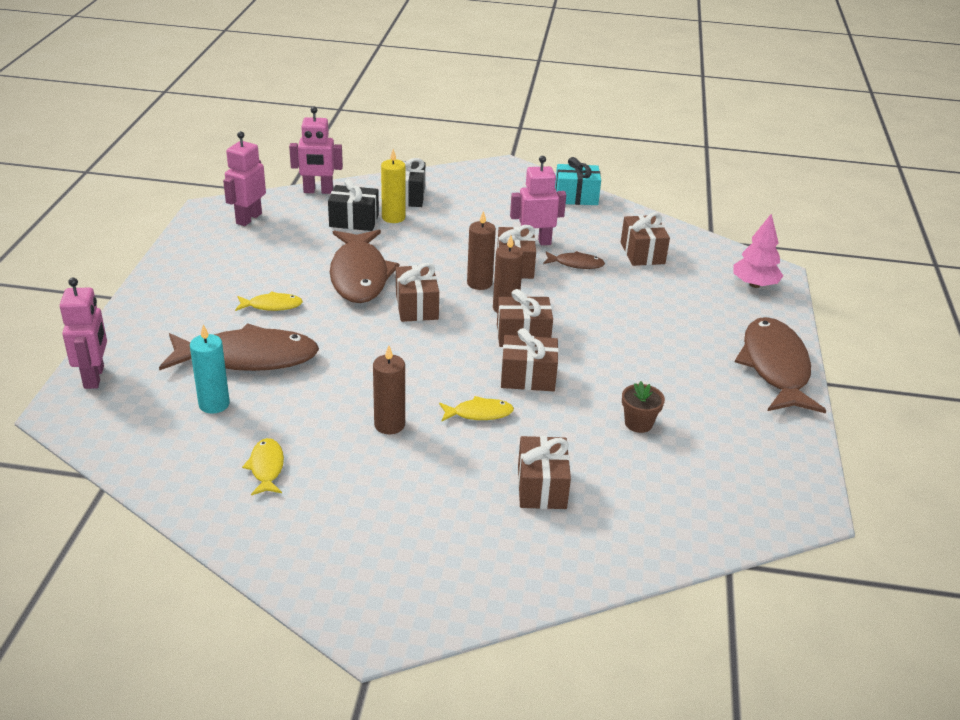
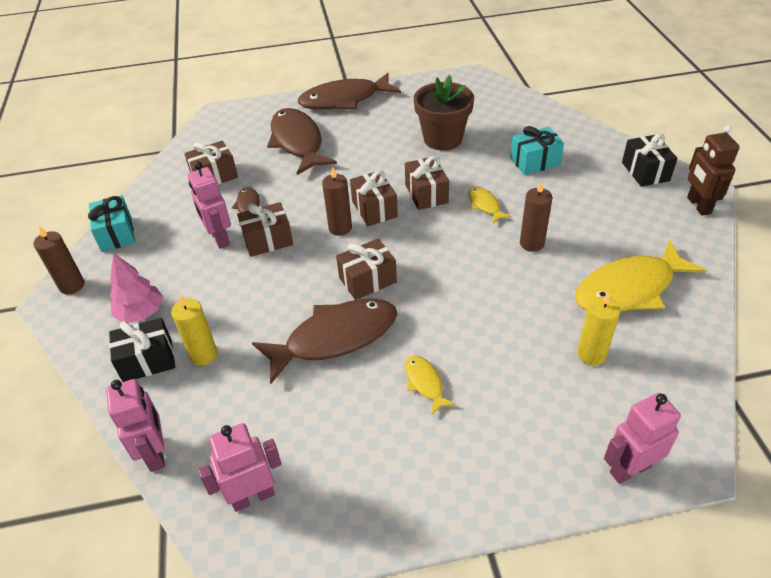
camera: 105 degrees left, 10 degrees up
brown fish [159,323,319,371] -> brown fish moved to [267,108,337,175]
turquoise candle [190,324,230,414] -> yellow candle [577,293,621,366]
pink robot [223,131,266,226] -> pink robot turned 150 degrees clockwise [198,423,282,512]
yellow fish [242,438,284,495] -> yellow fish [575,240,707,312], size x2.17
black gift [328,179,379,231] -> black gift moved to [622,134,678,187]
brown candle [467,211,496,290] -> brown candle moved to [33,226,85,295]
brown gift [518,436,571,509] -> turquoise gift [510,126,564,175]
brown flower pot [622,381,665,433] -> brown flower pot [414,75,474,151], size x2.01
pink tree [733,214,783,288] -> pink tree moved to [110,253,163,323]
none -> brown robot [687,125,740,216]

